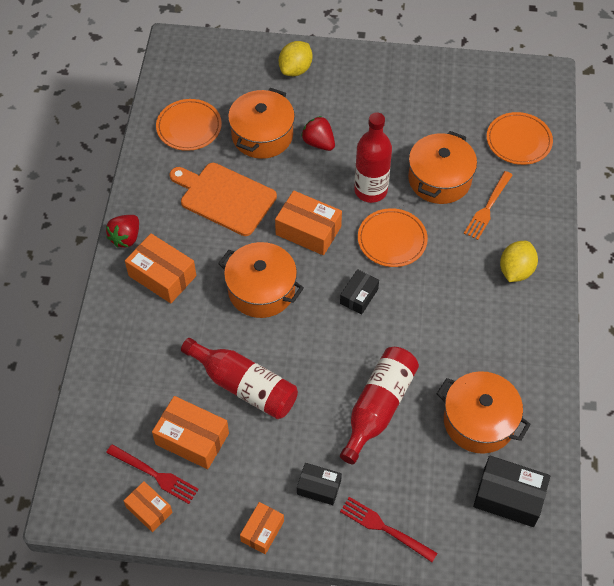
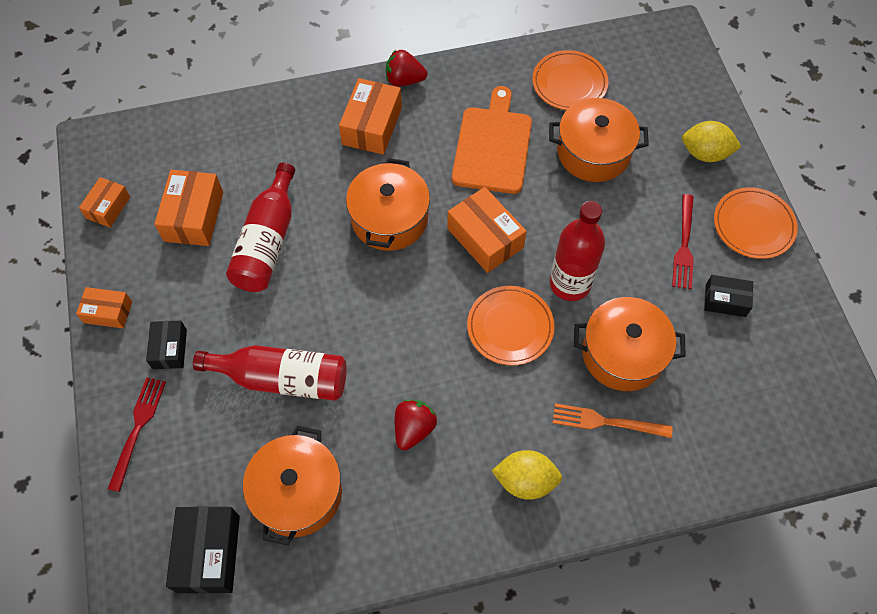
camera: 70 degrees right, 5 degrees up
red fork [106,444,199,504] -> red fork moved to [672,194,694,289]
orange box [275,191,342,255] -> orange box turned 45 degrees counterclockwise [447,187,527,273]
red strawberry [301,116,335,151] -> red strawberry moved to [395,399,437,450]
black box [340,269,379,315] -> black box moved to [704,275,753,317]
orange plate [487,112,553,165] -> orange plate moved to [714,187,798,259]

